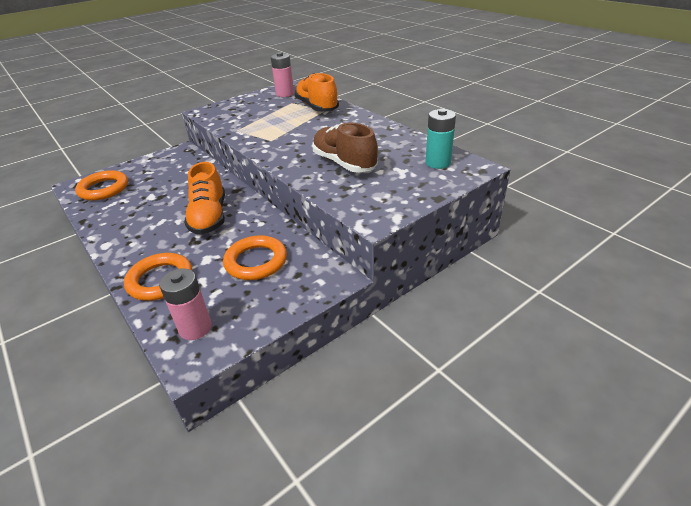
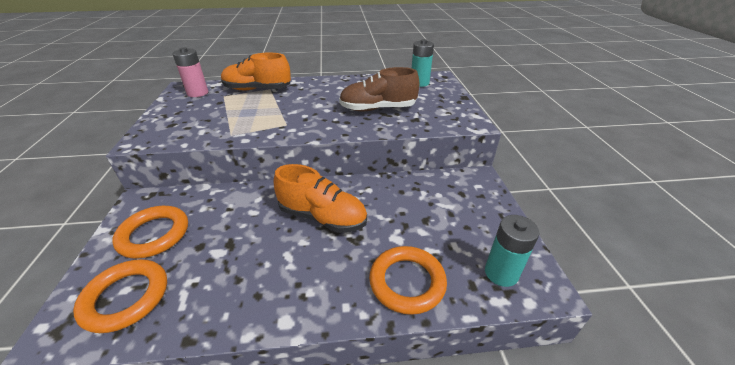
camera: 60 degrees left, 0 degrees up
pink battery [159,268,212,340] -> turquoise battery [485,215,539,287]
orange ring [223,235,287,280] -> orange ring moved to [112,206,188,259]

